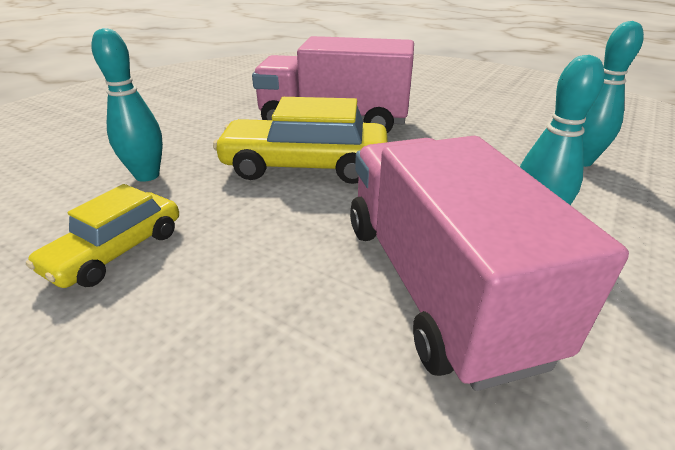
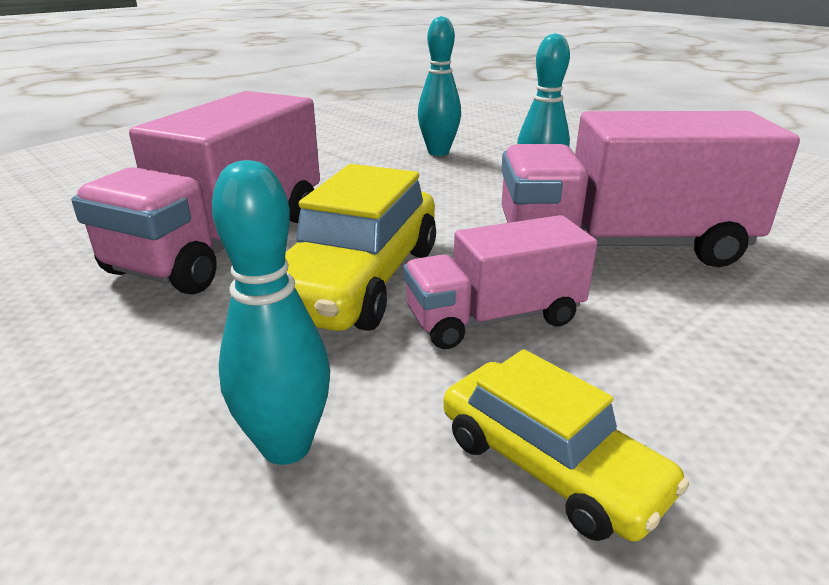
camera: 75 degrees left, 5 degrees down
none -> pink truck [403,215,597,349]

